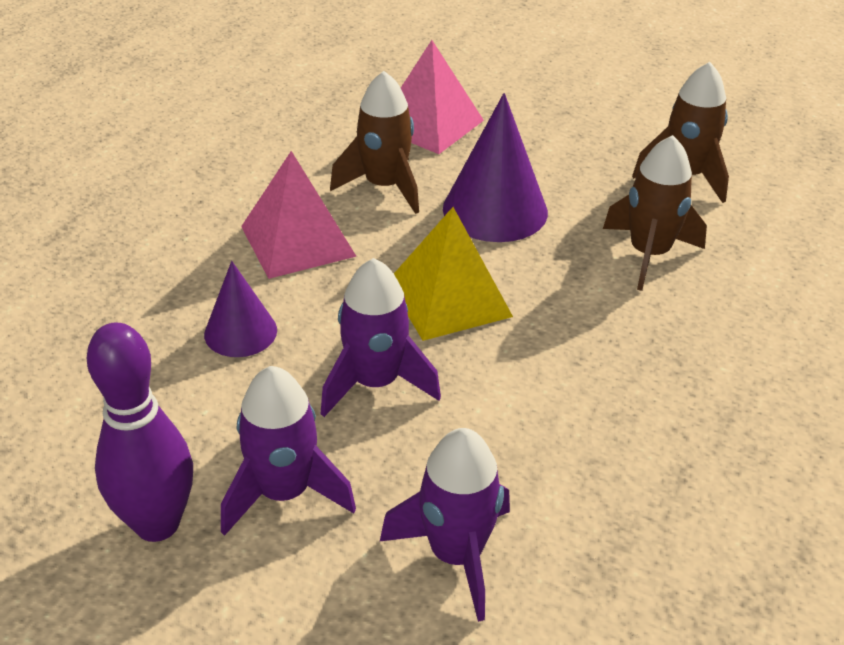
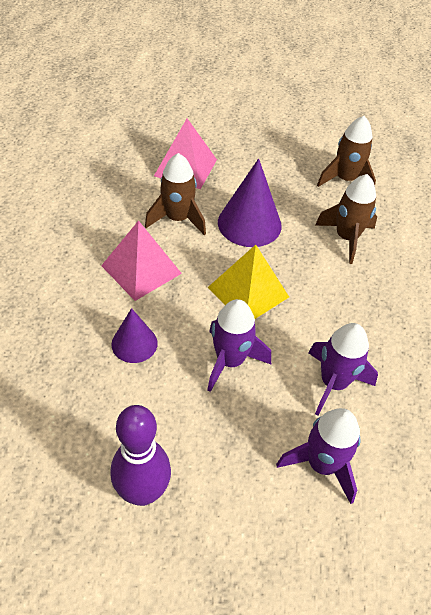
camera: 20 degrees left, 10 degrees up
purple rocket [221,366,356,536] -> purple rocket moved to [308,323,378,416]

